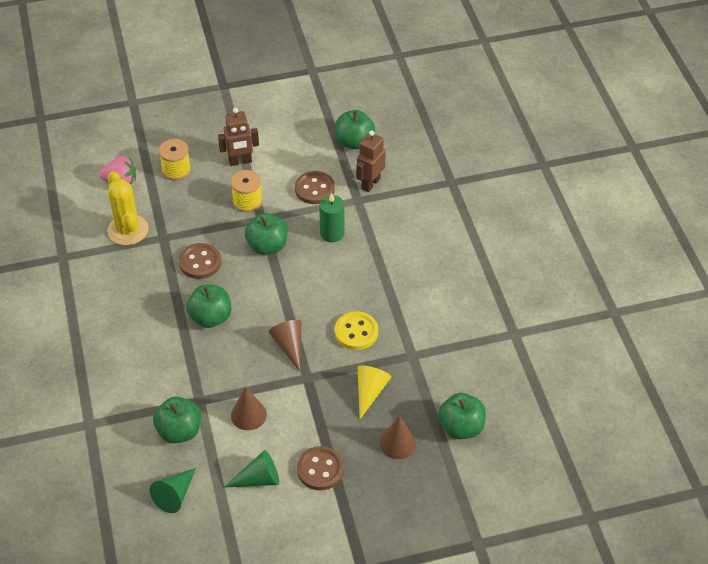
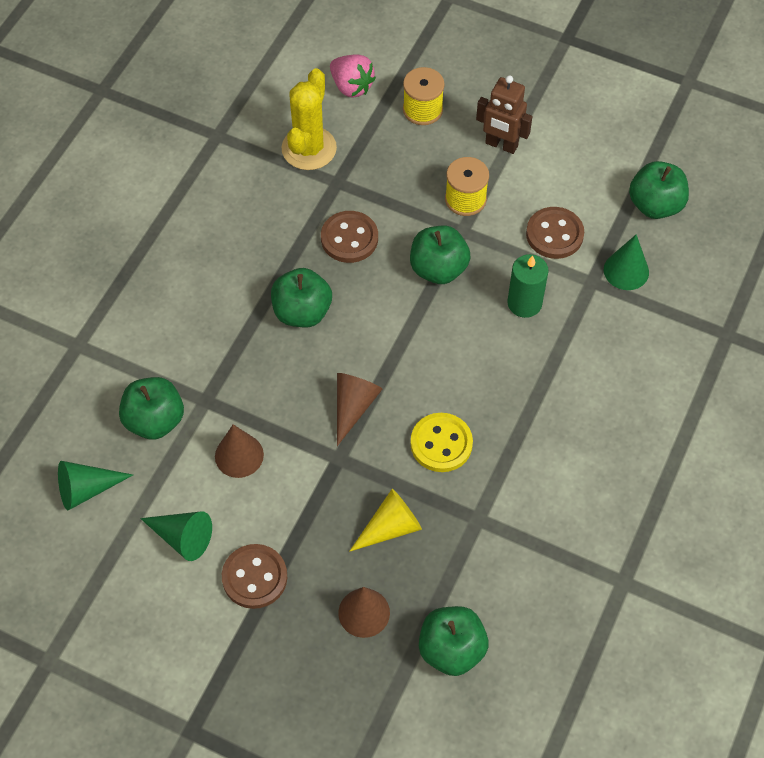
camera: 40 degrees right, 10 degrees up
brown robot [356,130,386,192] -> green cone [604,234,649,290]

